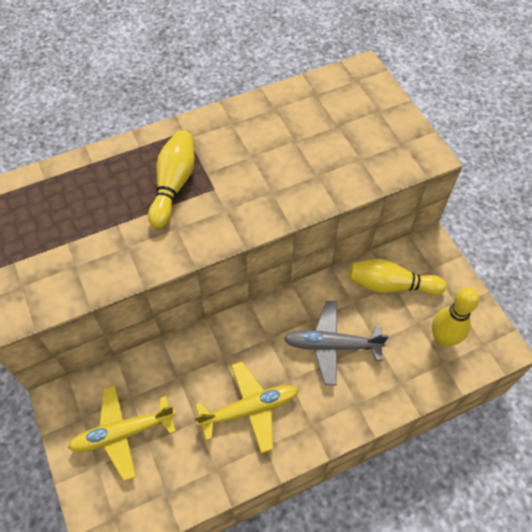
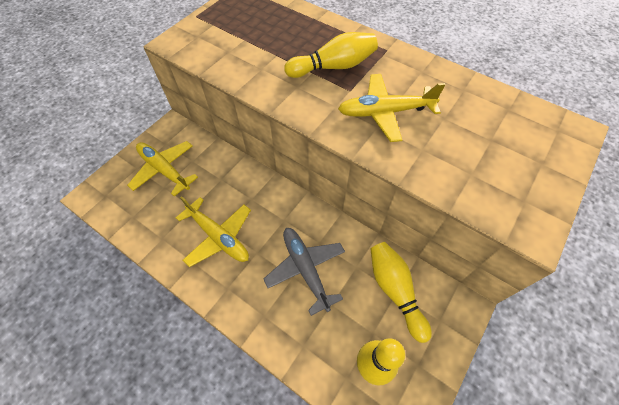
camera: 60 degrees right, 0 degrees up
none -> yellow plane [338,74,445,142]

